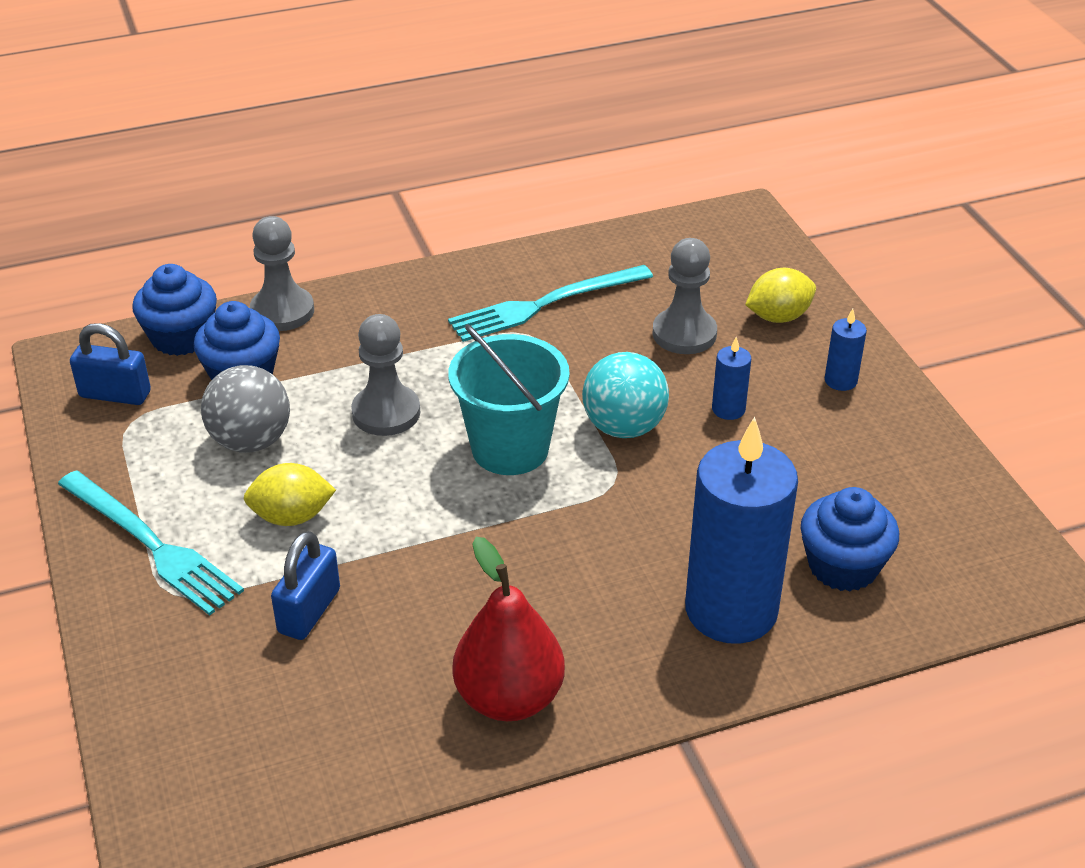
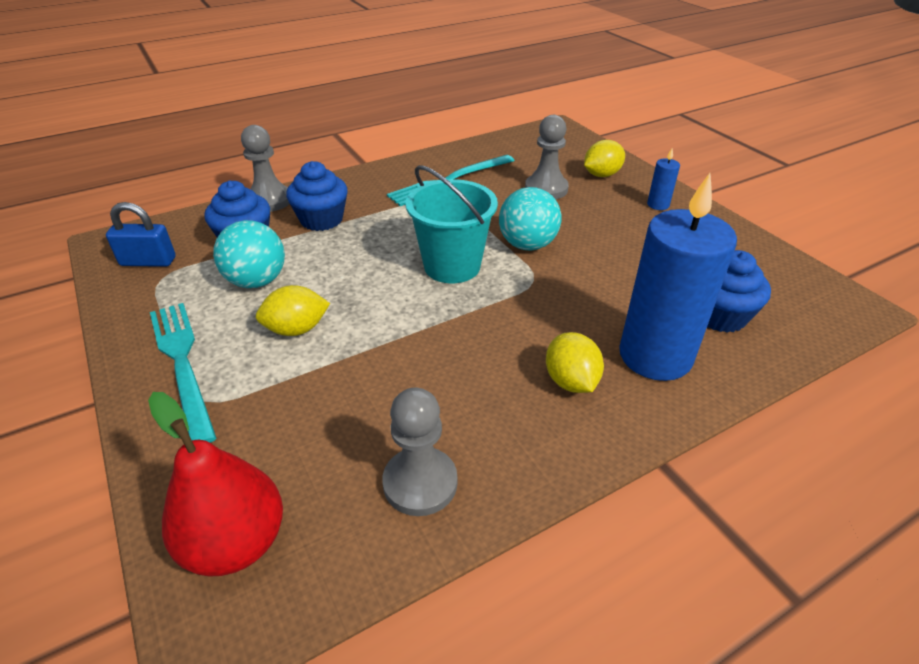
camera: 10 degrees left, 0 degrees up
turquoise fork [58,470,244,616] -> turquoise fork turned 150 degrees counterclockwise [150,303,216,443]
blue cupcake [132,264,217,356] -> blue cupcake moved to [286,161,348,231]
grey ball [201,365,290,453] -> turquoise ball [213,220,285,288]
blue padlock [271,531,340,640] -> none
grey pawn [351,314,420,436] -> grey pawn moved to [382,387,457,516]
red pear [453,537,565,721] -> red pear moved to [148,392,283,577]
blue candle [712,337,751,420] -> none
none -> yellow lemon [546,332,604,393]

